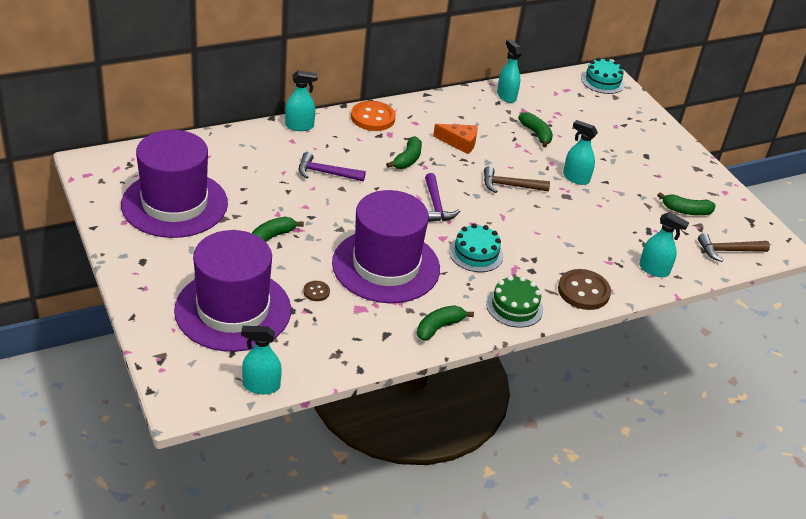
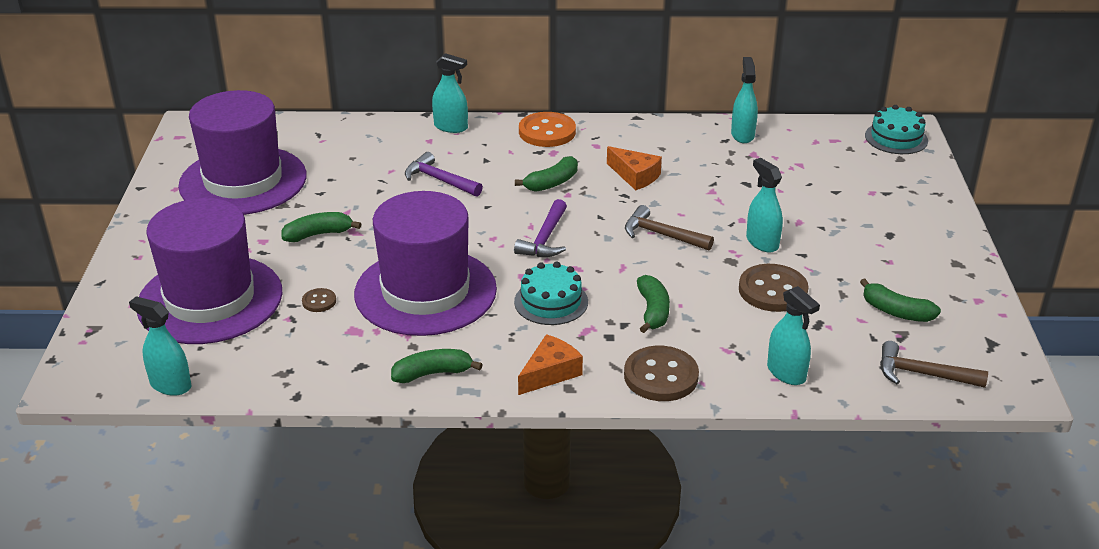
camera: 30 degrees right, 5 degrees down
green cake [486,276,543,328] -> orange cheese [518,334,583,395]
green banana [518,112,553,147] -> green banana moved to [637,275,670,333]
none -> brown button [739,264,808,312]

